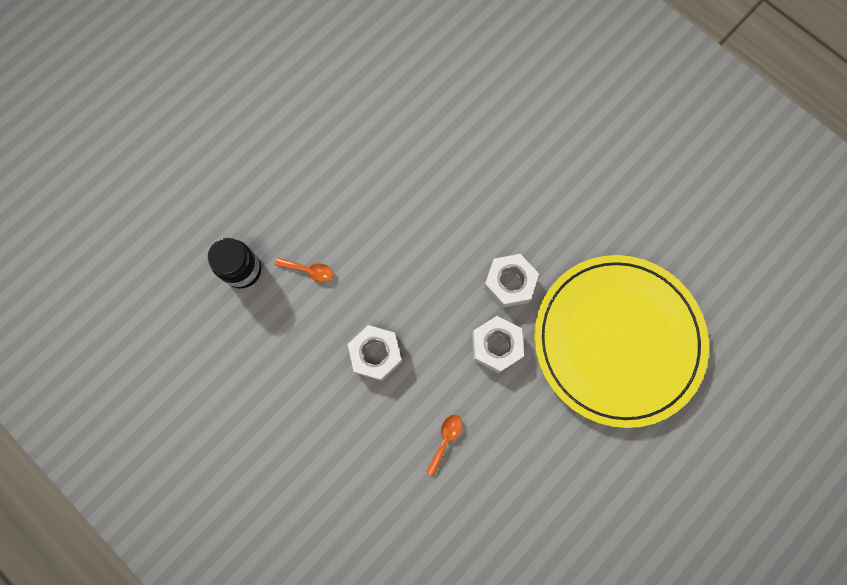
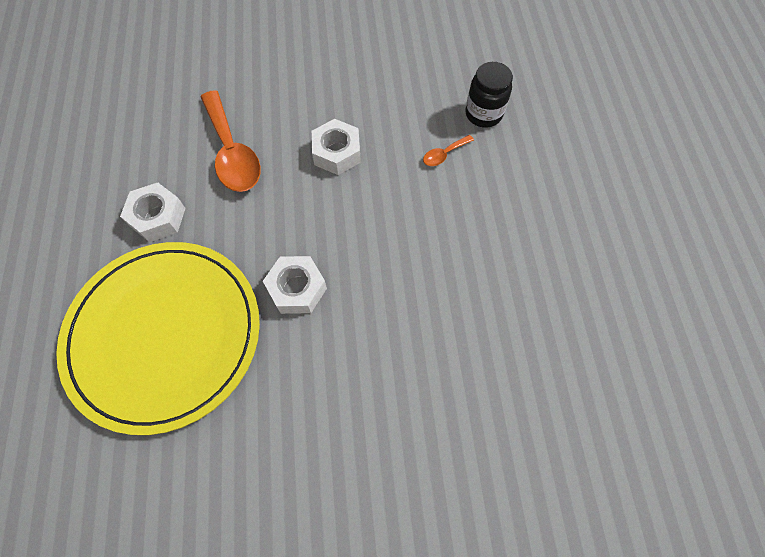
camera: 130 degrees right, 10 degrees down
orange spoon [426,415,462,476] -> orange spoon [201,90,261,192], size x2.26
white nut [472,316,524,373] -> white nut moved to [120,183,186,242]

